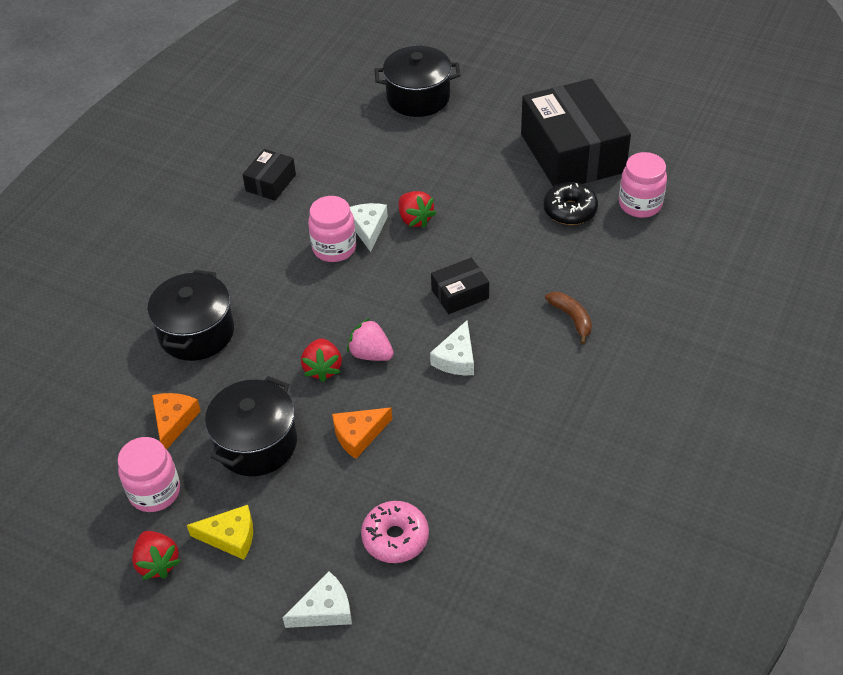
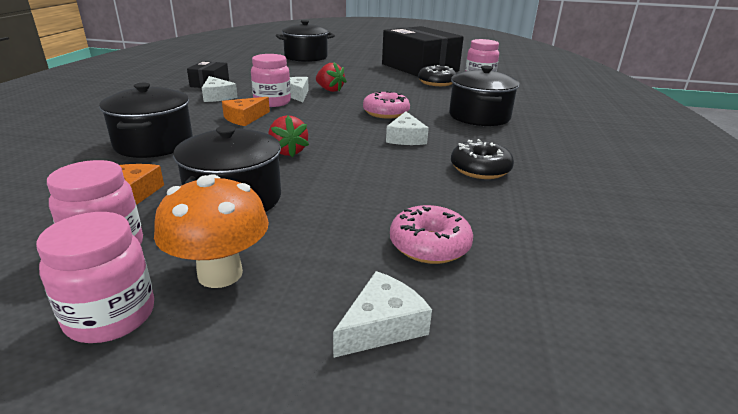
camera: 20 degrees left, 20 degrees down
red strawberry [132,531,181,580] -> pink jar [36,212,154,343]
yellow cheese [187,505,253,560] -> orange mushroom [154,174,269,288]
orange cheese [332,407,392,459] -> orange cheese moved to [222,97,270,126]
pink strawberry [347,318,394,361] -> none
black box [431,258,489,314] -> pink donut [363,91,410,119]
brown banana [545,292,592,345] -> black pot [449,65,519,126]
none -> white cheese [202,76,238,102]
none -> black donut [451,139,514,179]

